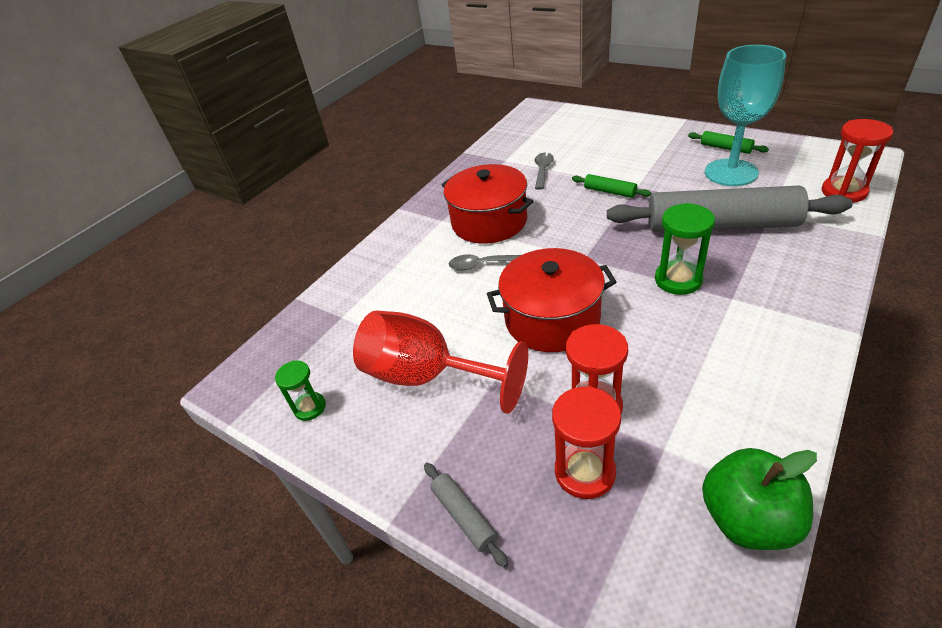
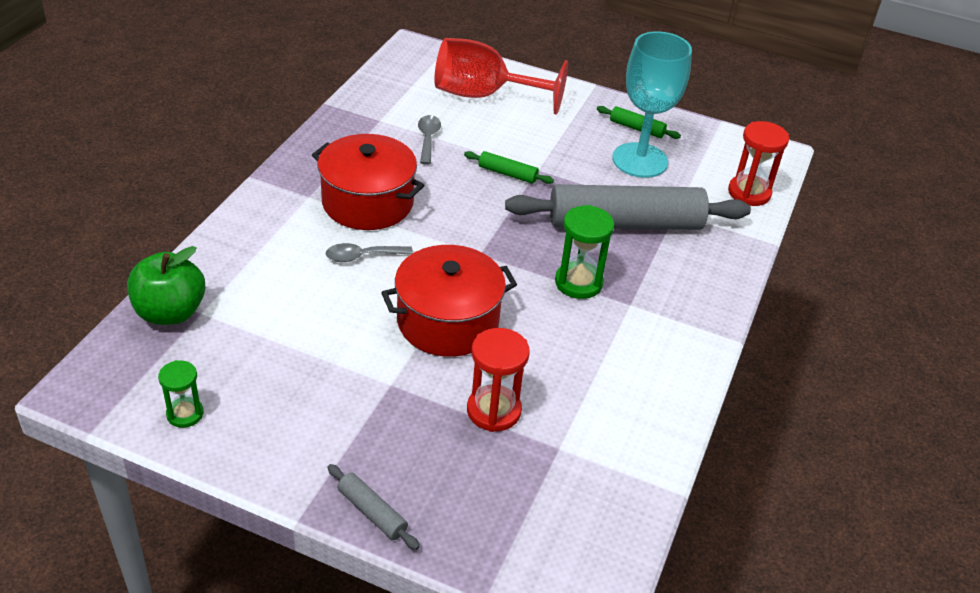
camera: 20 degrees left, 0 degrees up
red goblet [353,311,528,414] -> red goblet moved to [434,38,568,115]
red hourglass [552,386,621,499] -> none
green apple [702,448,817,550] -> green apple moved to [127,246,206,325]

